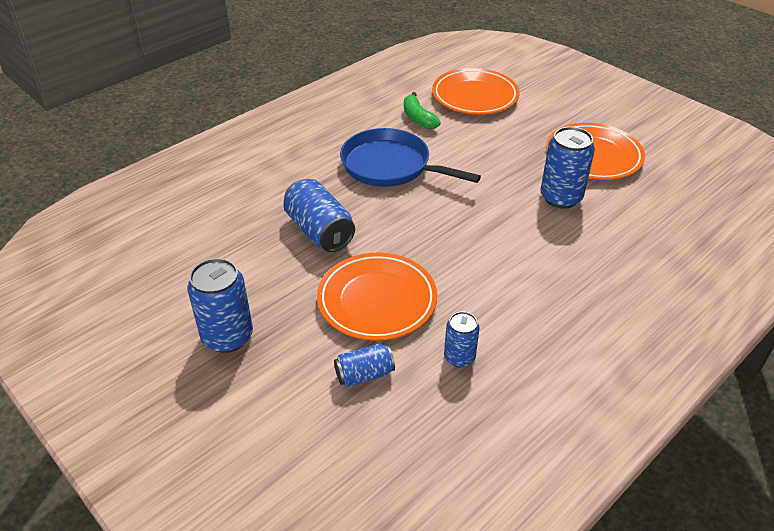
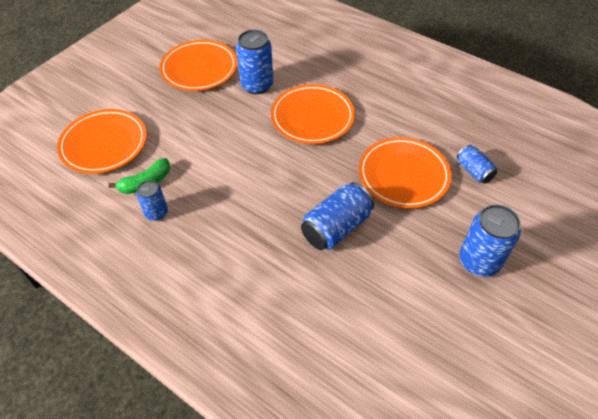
camera: 100 degrees left, 10 degrees up
blue pan [340,128,481,187] -> none
blue can [444,312,480,367] -> blue can moved to [136,180,168,221]
none -> orange plate [271,84,355,144]

